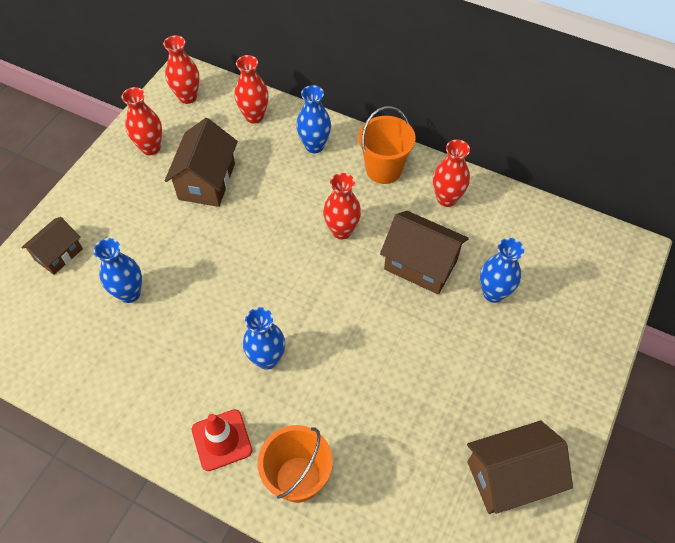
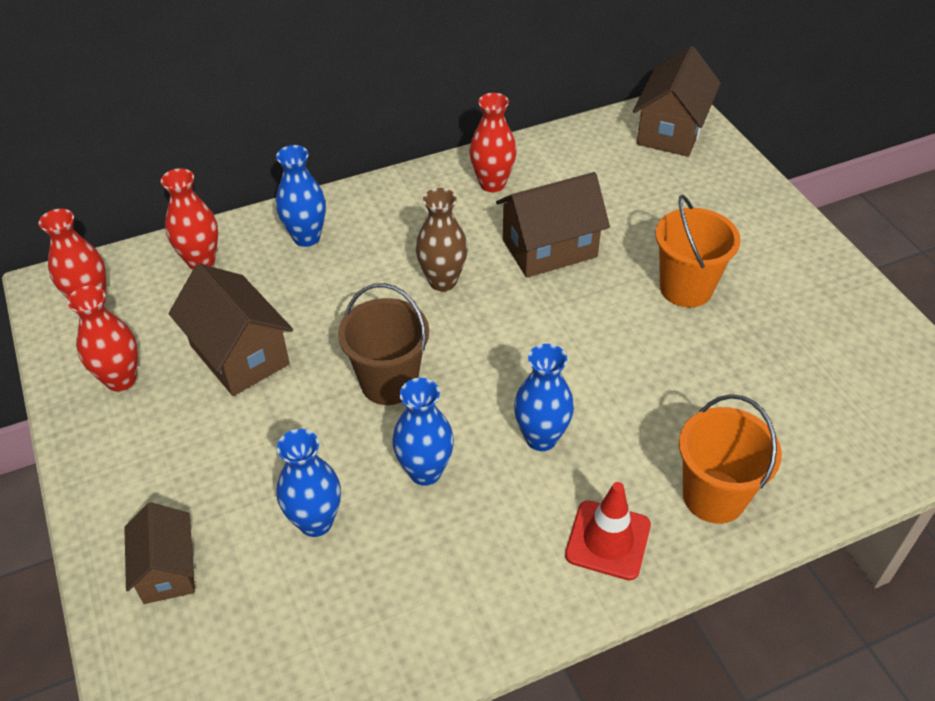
camera: 50 degrees left, 10 degrees down
red vase [323,173,361,239] -> brown vase [416,188,468,291]
orange bucket [358,106,416,184] -> orange bucket moved to [656,195,741,308]
brown house [467,421,573,514] -> brown house moved to [633,46,721,157]
blue vase [480,238,524,303] -> blue vase moved to [392,378,454,486]
none -> brown bucket [338,283,429,405]

